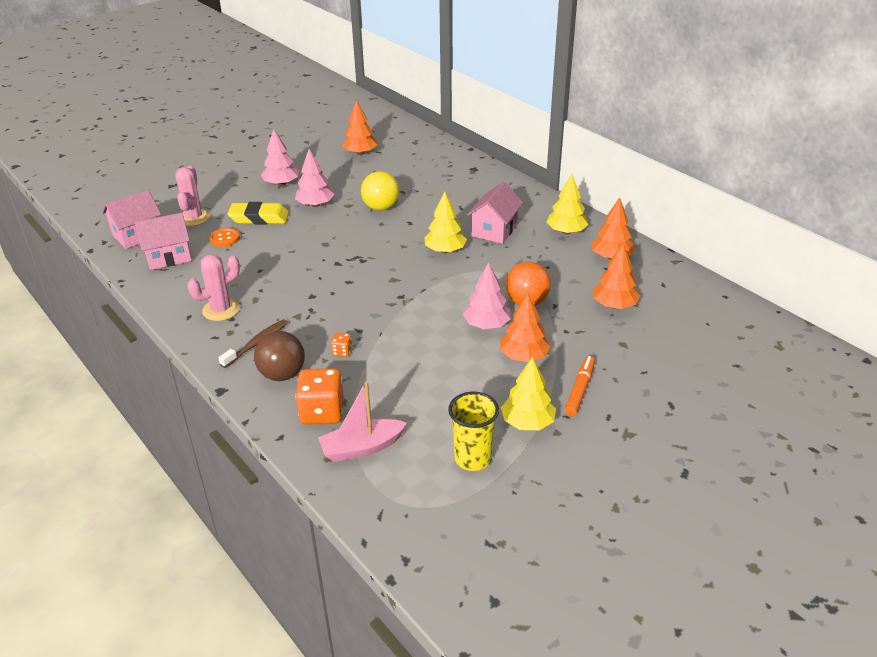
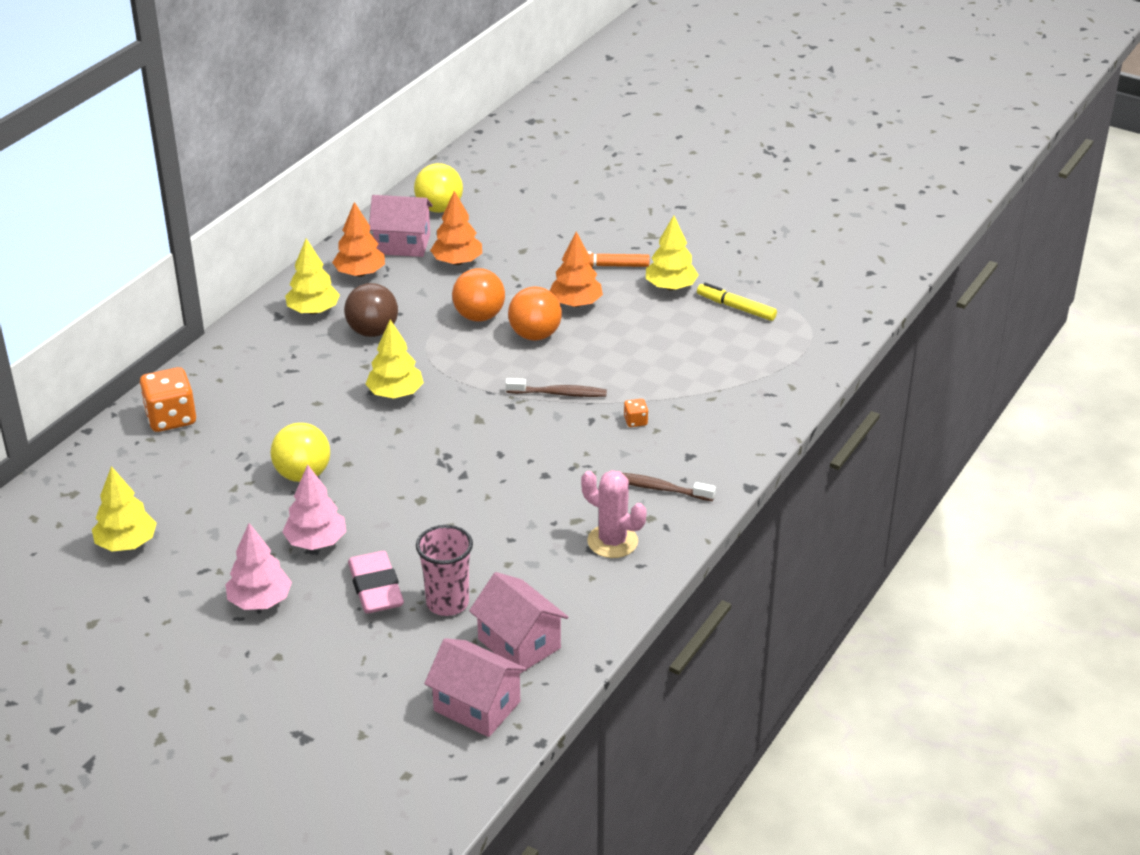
camera: 110 degrees left, 0 degrees up
pink cactus [175,166,210,226] -> none
orange button [209,228,240,247] -> pink cup [416,525,473,616]
yellow eraser [227,202,289,224] -> pink eraser [348,551,404,613]
brown ball [254,331,305,381] -> brown ball moved to [344,283,398,337]
orange dice [295,368,344,424] -> orange dice moved to [140,367,196,432]
pink boat [318,381,407,462] -> none
orange tree [342,100,378,155] -> yellow tree [92,466,157,551]
yellow cup [448,392,499,471] -> yellow marker [697,283,777,321]
pink tree [463,262,511,329] -> orange ball [508,286,562,341]
pink house [467,182,523,244] -> pink house moved to [369,195,433,257]
none -> yellow ball [414,163,463,213]
none -> brown toothbrush [506,378,607,397]

